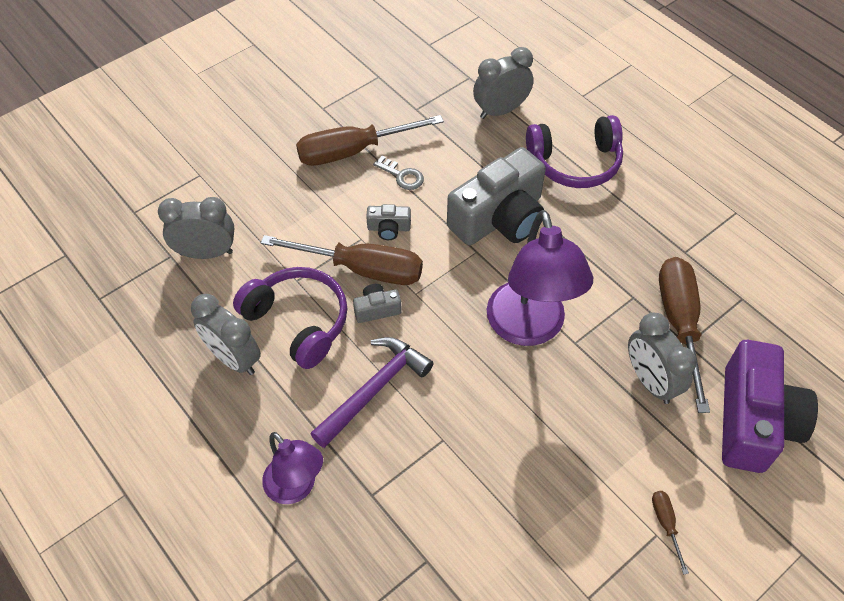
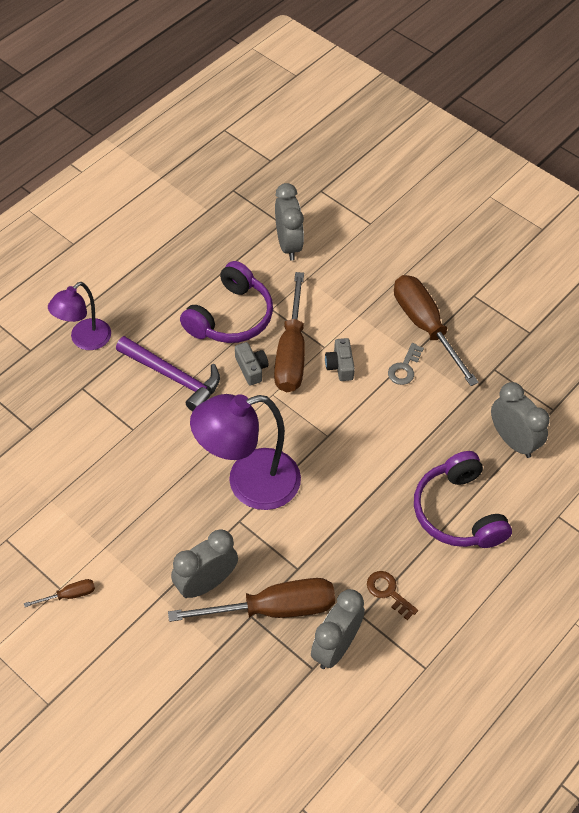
camera: 80 degrees right, 0 degrees up
grey clock [191,294,261,375] -> grey clock moved to [311,589,365,669]
grey camera [447,147,546,245] -> none
purple camera [722,340,818,473] -> none
none -> brown key [367,571,418,620]

